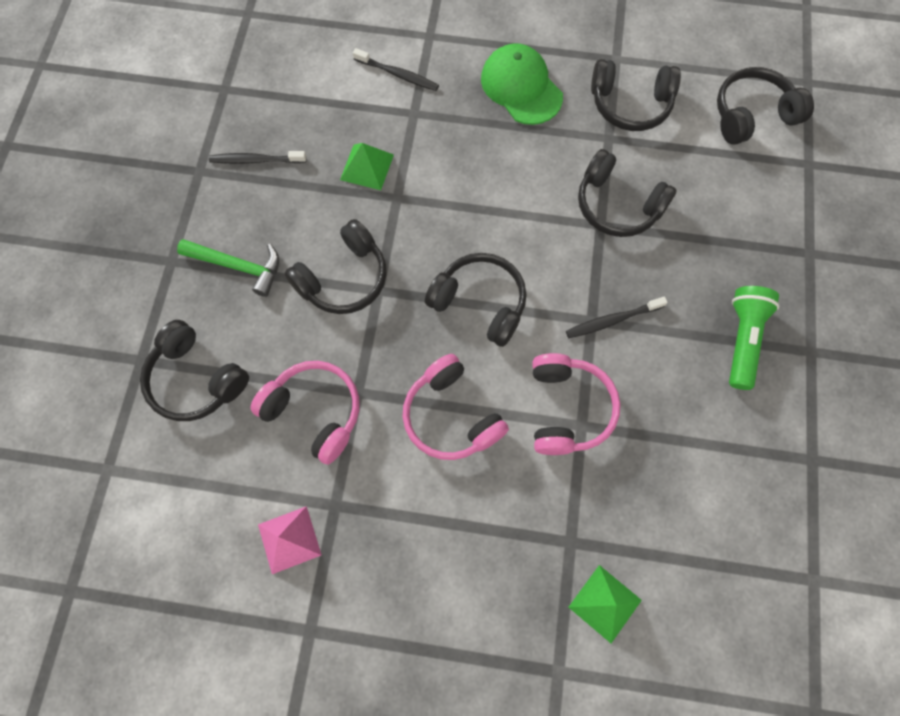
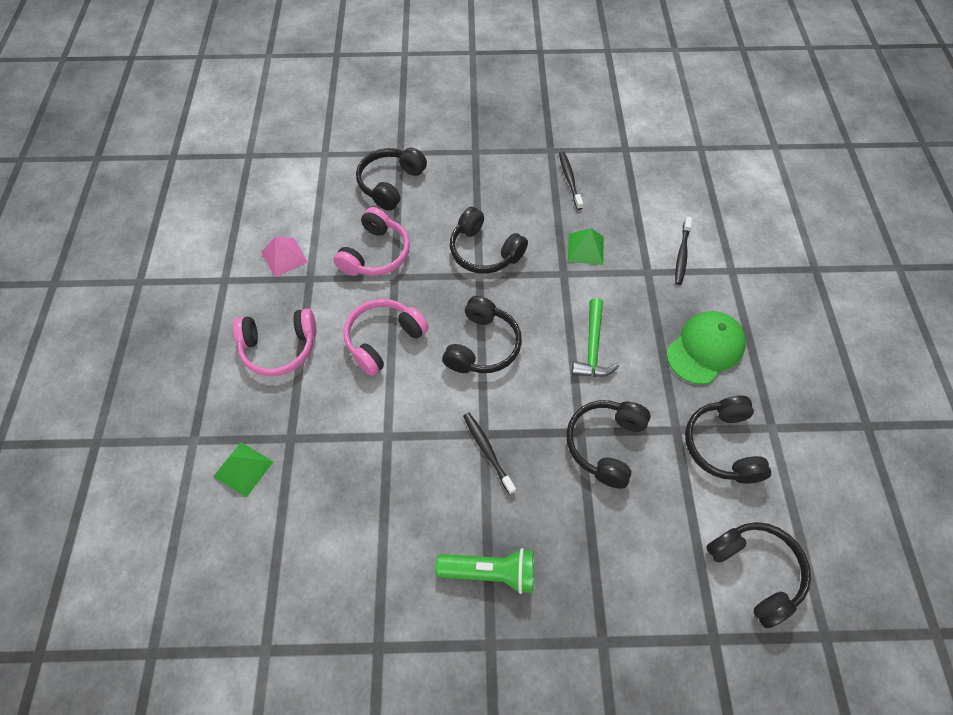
camera: 80 degrees right, 10 degrees down
green hammer [177,239,279,297] -> green hammer moved to [572,298,619,377]
pink headphones [532,353,621,455] -> pink headphones moved to [233,308,316,376]

